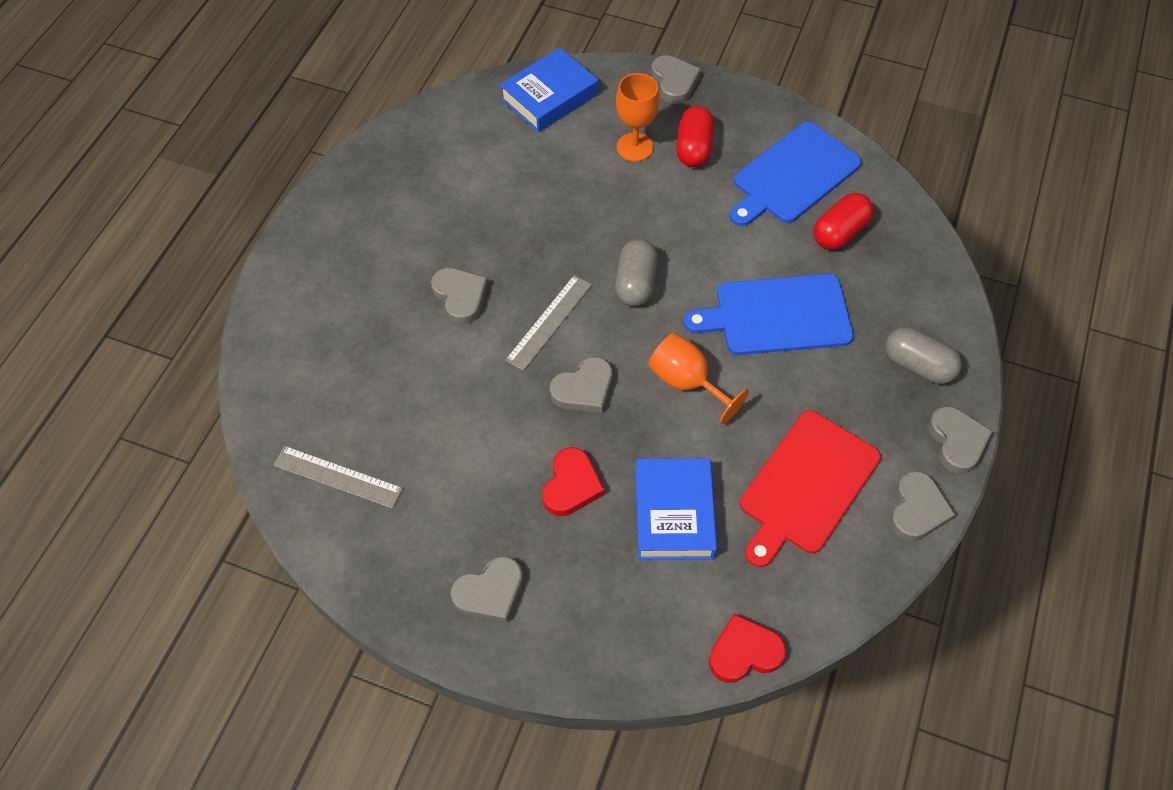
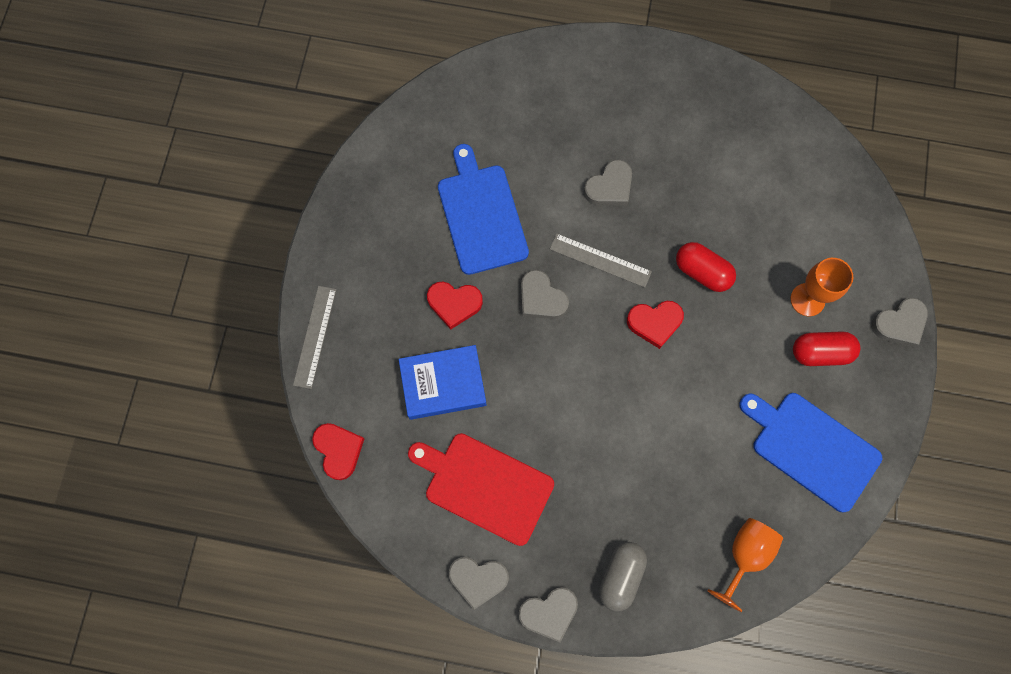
camera: 80 degrees right, 15 degrees up
grey ruler [273,446,403,509] -> grey ruler moved to [293,286,337,389]
grey heart [451,556,523,623] -> none
blue book [500,48,598,132] -> none
grey capsule [615,239,657,306] -> red heart [627,301,684,349]
orange goblet [648,333,749,424] -> orange goblet moved to [707,518,783,612]
blue cutting board [684,274,854,355] -> blue cutting board moved to [438,144,529,275]
red capsule [813,193,874,250] -> red capsule moved to [676,242,736,292]

